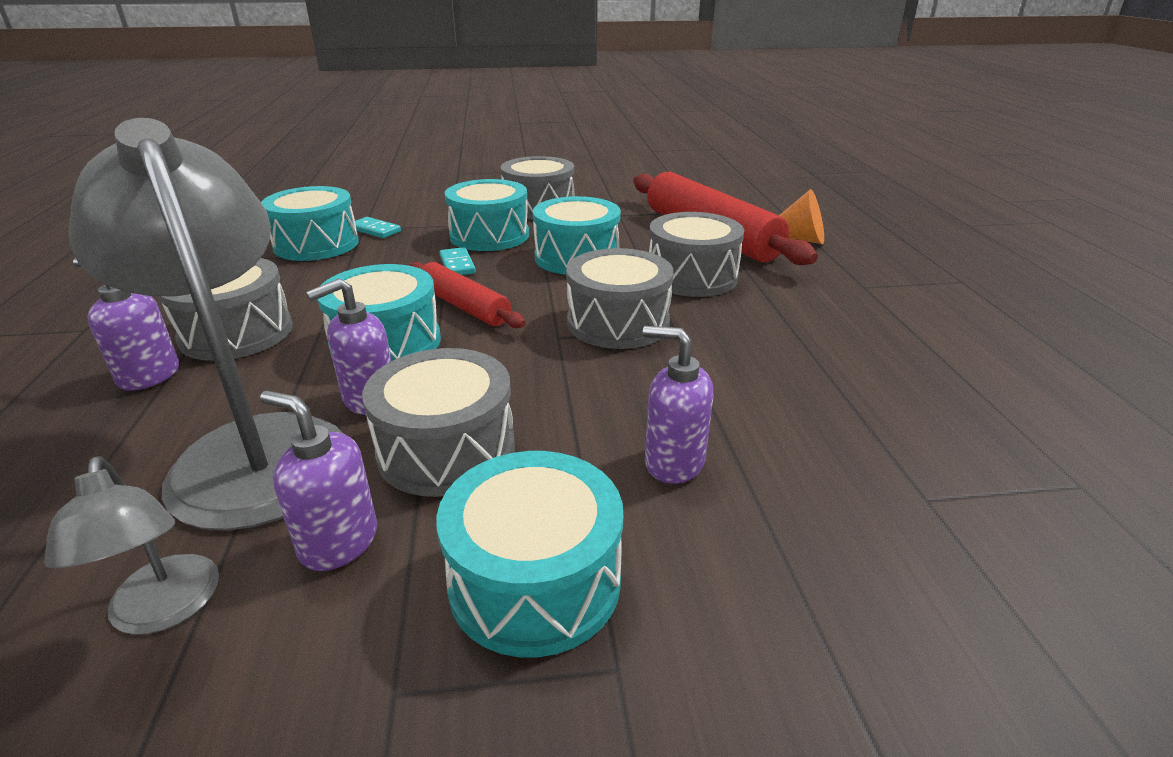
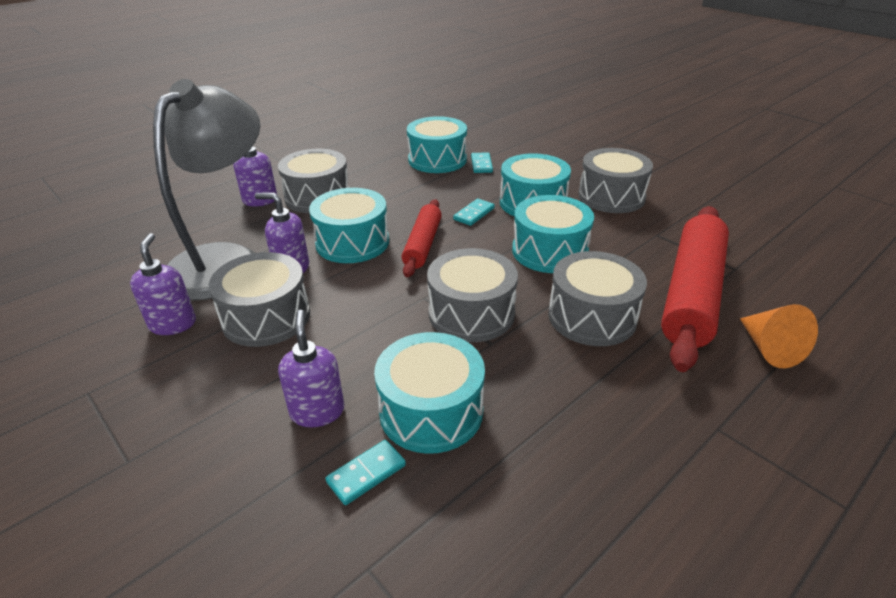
camera: 55 degrees right, 5 degrees up
grey lamp [44,456,219,635] -> none
turquoise drum [436,451,623,657] -> turquoise drum moved to [374,332,485,454]
none -> turquoise domino [325,440,406,505]

